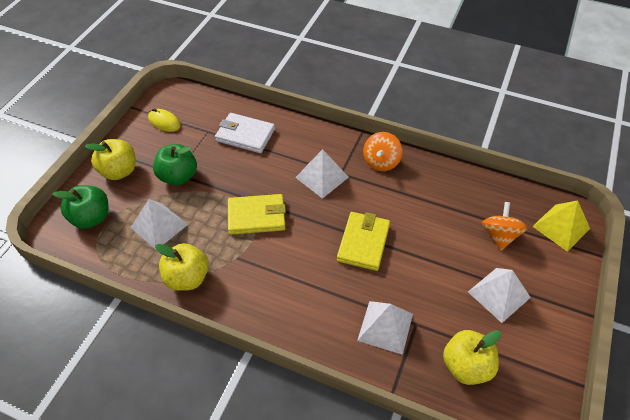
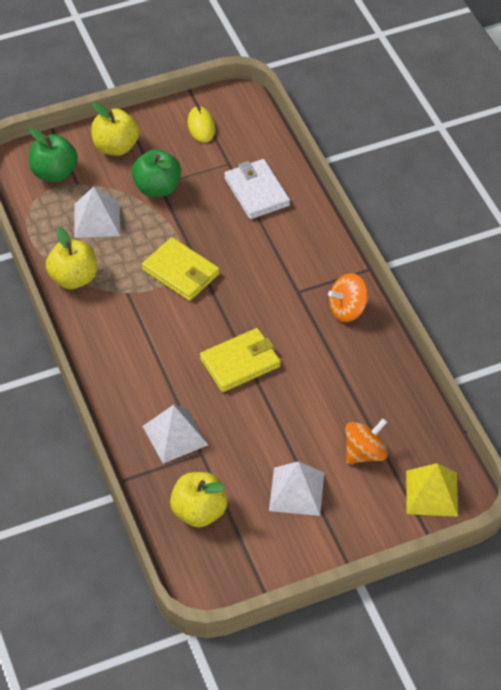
camera: 45 degrees right, 0 degrees up
white pyramid [295,149,349,199] -> none

